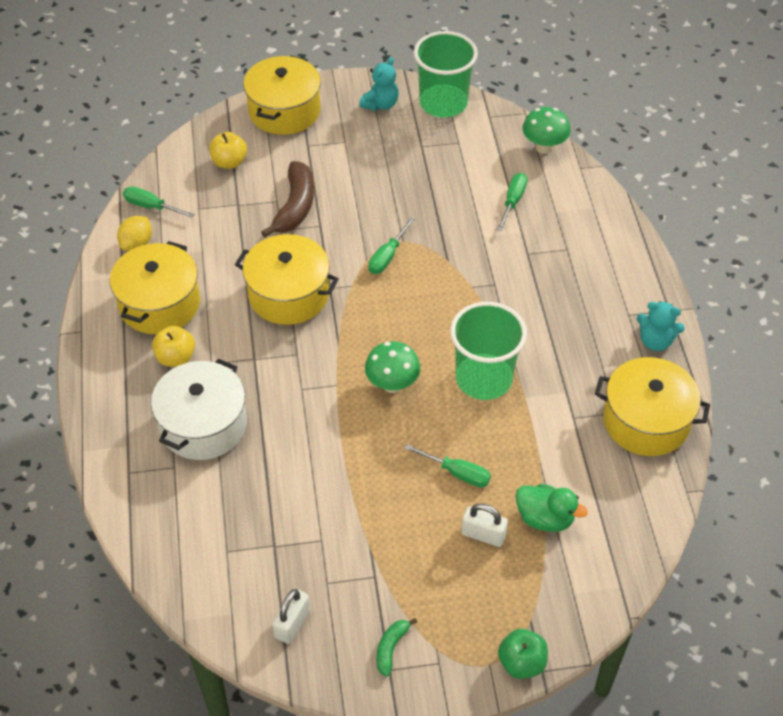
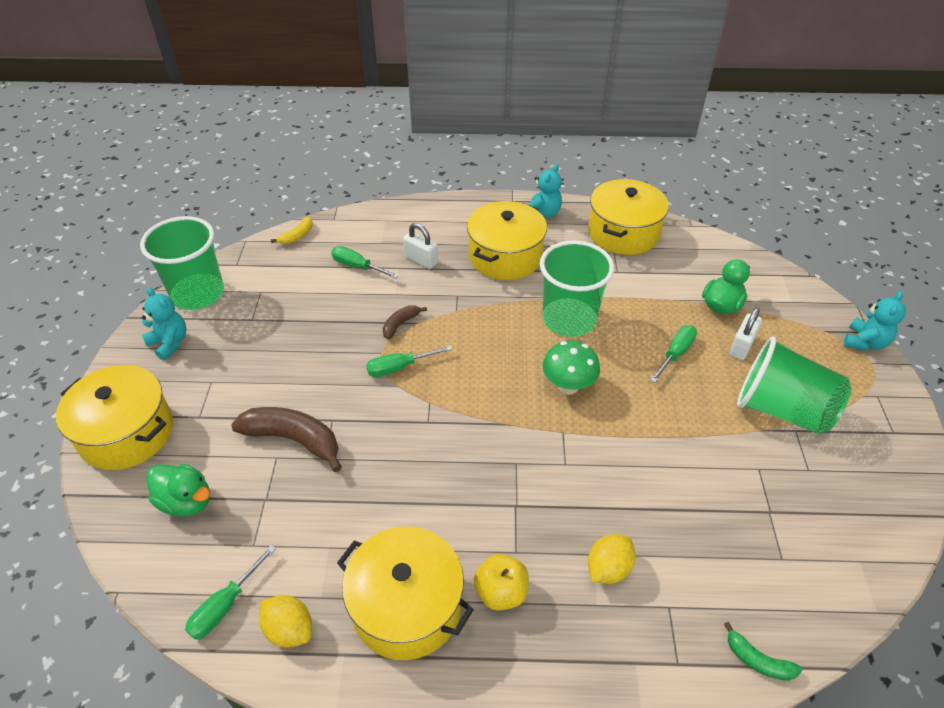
camera: 80 degrees left, 5 degrees down
white pot [151,359,247,460] -> yellow lemon [588,534,635,584]
yellow apple [209,132,247,169] -> green duck [146,464,210,517]
yellow pot [235,234,339,325] -> yellow pot moved to [467,201,547,280]
white padlock [272,588,310,644] -> white padlock moved to [403,223,438,269]
green screwdriver [368,217,415,274] -> green screwdriver turned 120 degrees clockwise [366,346,452,377]
green banana [377,618,417,677] -> green banana moved to [724,622,802,681]
green apple [498,629,548,679] -> turquoise teddy bear [844,291,906,351]
green mushroom [522,107,571,154] -> yellow banana [271,217,313,244]
none -> brown banana [383,305,427,340]
none -> green cup [737,336,852,435]

